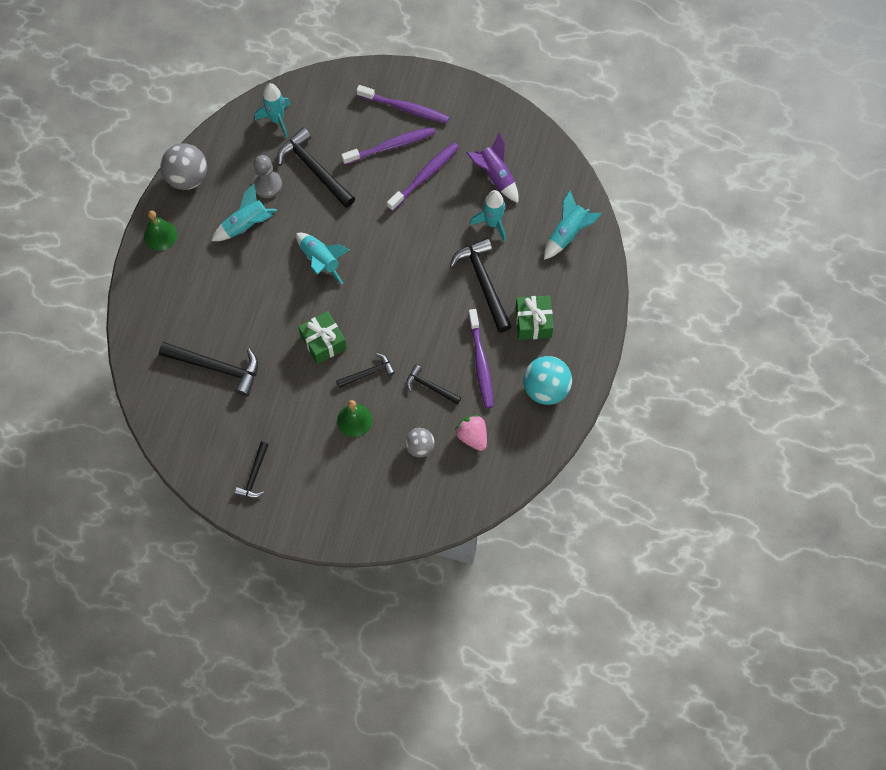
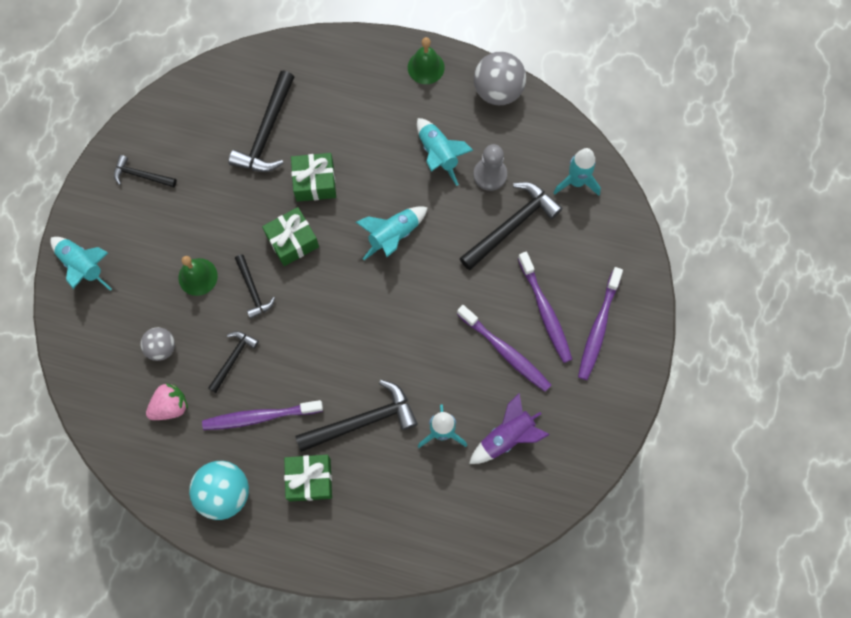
camera: 90 degrees right, 5 degrees up
turquoise rocket [544,190,602,260] -> turquoise rocket moved to [50,237,112,291]
none -> green gift [291,153,336,202]

